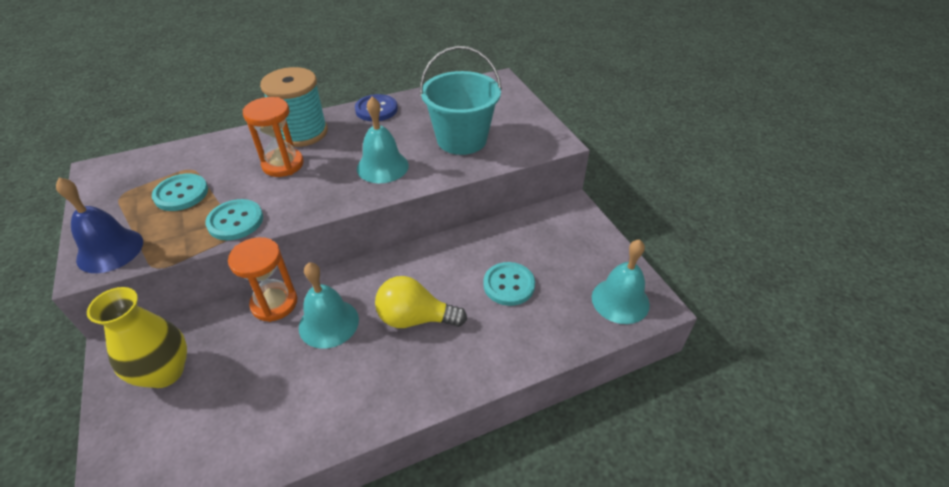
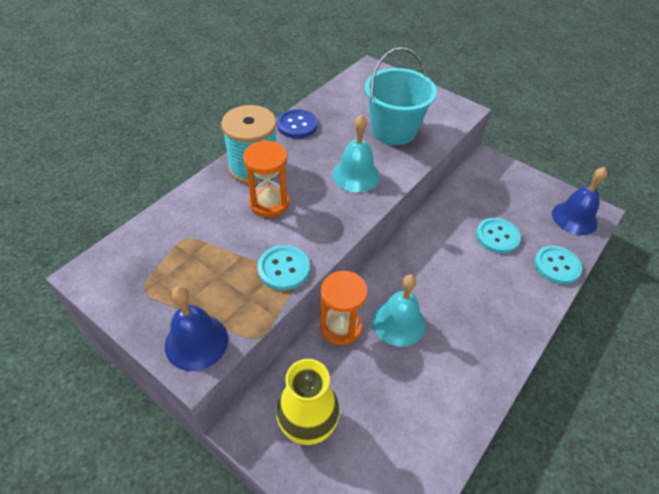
camera: 30 degrees left, 5 degrees up
turquoise button [152,174,208,211] -> turquoise button moved to [534,246,582,284]
yellow light bulb [375,276,467,328] -> none
turquoise bell [592,239,650,324] -> blue bell [552,167,607,235]

